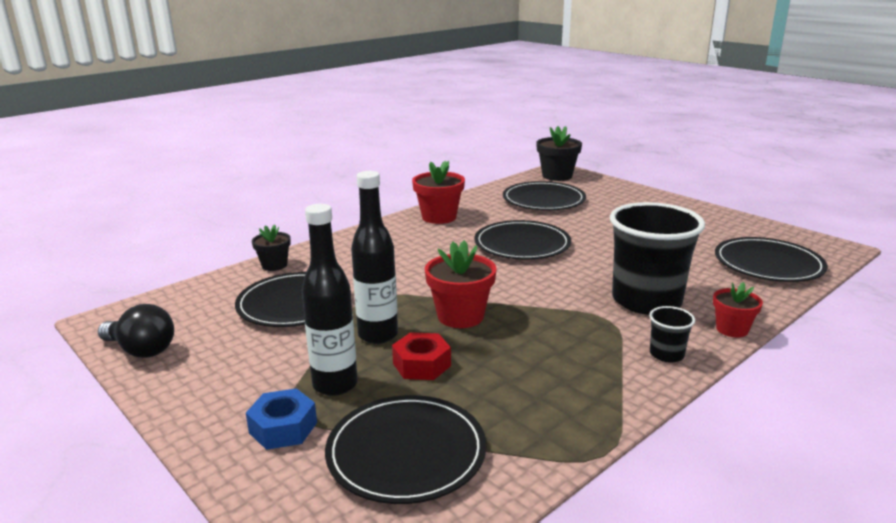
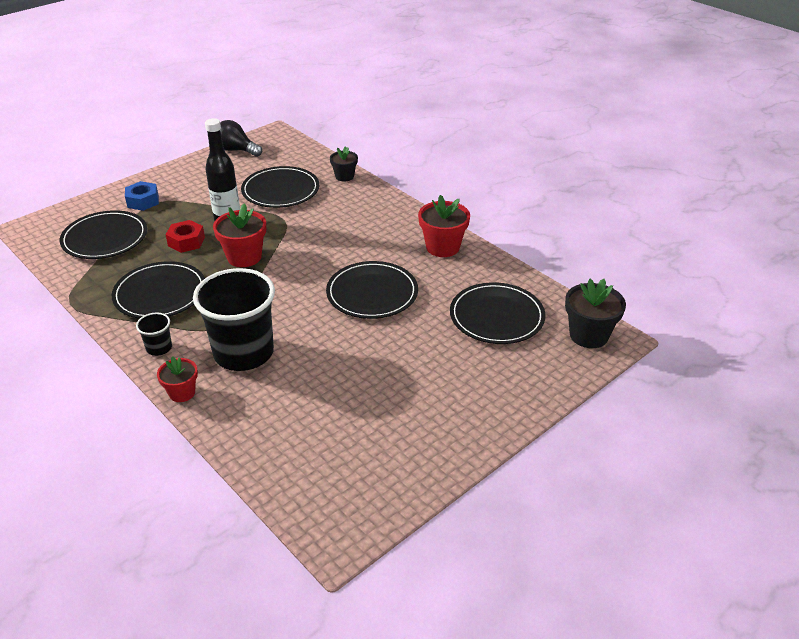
camera: 90 degrees right, 15 degrees up
black light bulb [98,304,174,358] -> black light bulb turned 90 degrees clockwise [220,120,262,157]
black bottle [302,204,358,396] -> none
black plate [715,237,828,282] -> black plate moved to [112,261,205,319]

